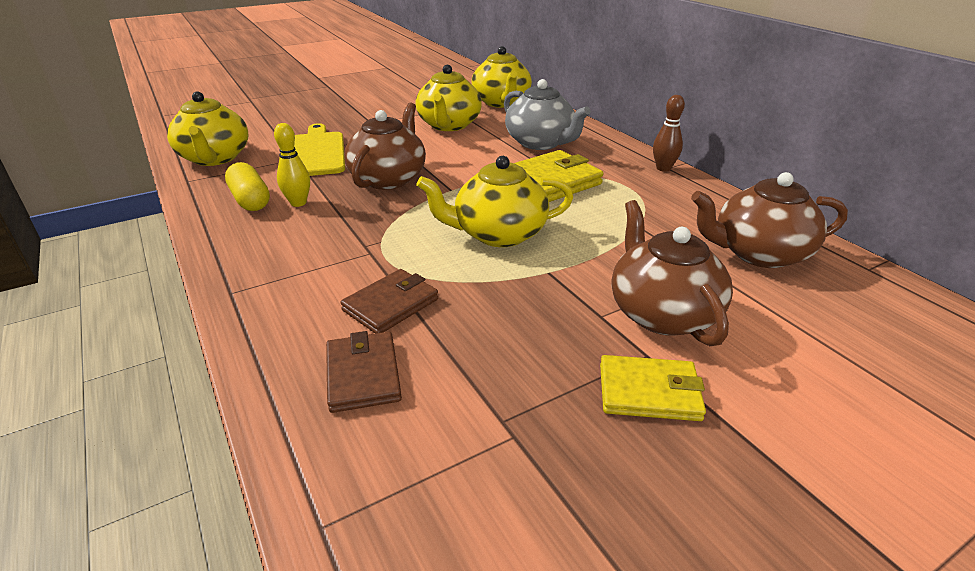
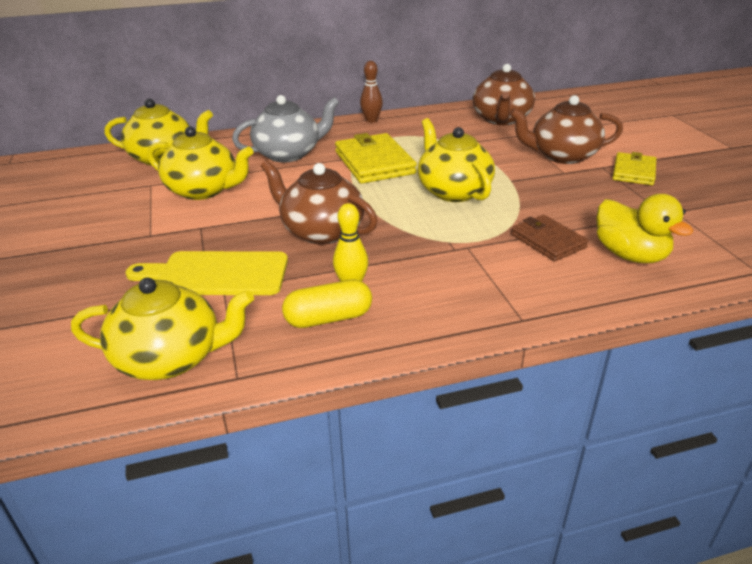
camera: 75 degrees left, 0 degrees up
brown wallet [326,331,402,413] -> yellow duck [596,194,693,263]
yellow teapot [416,156,573,247] -> yellow teapot turned 150 degrees clockwise [418,118,495,202]

